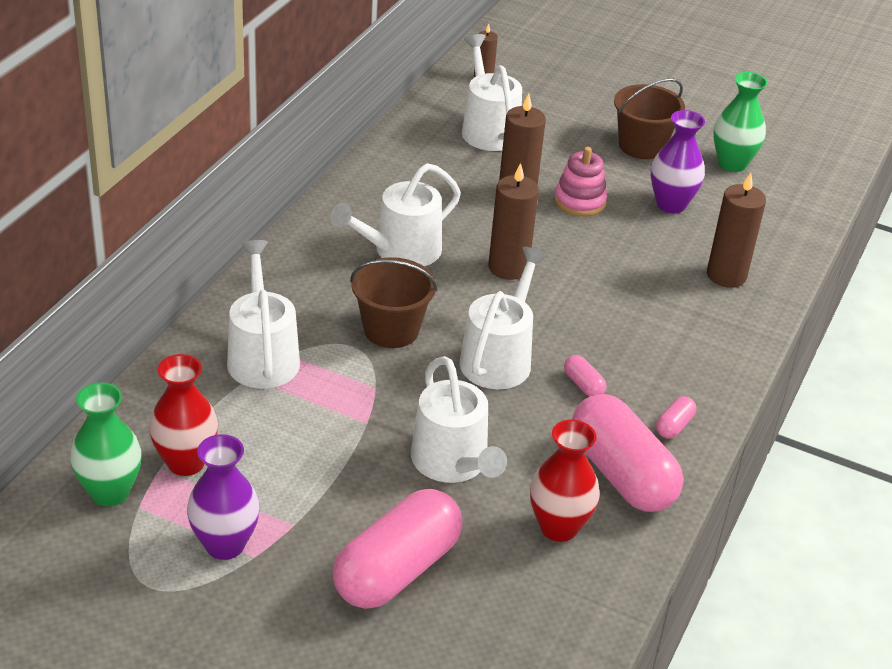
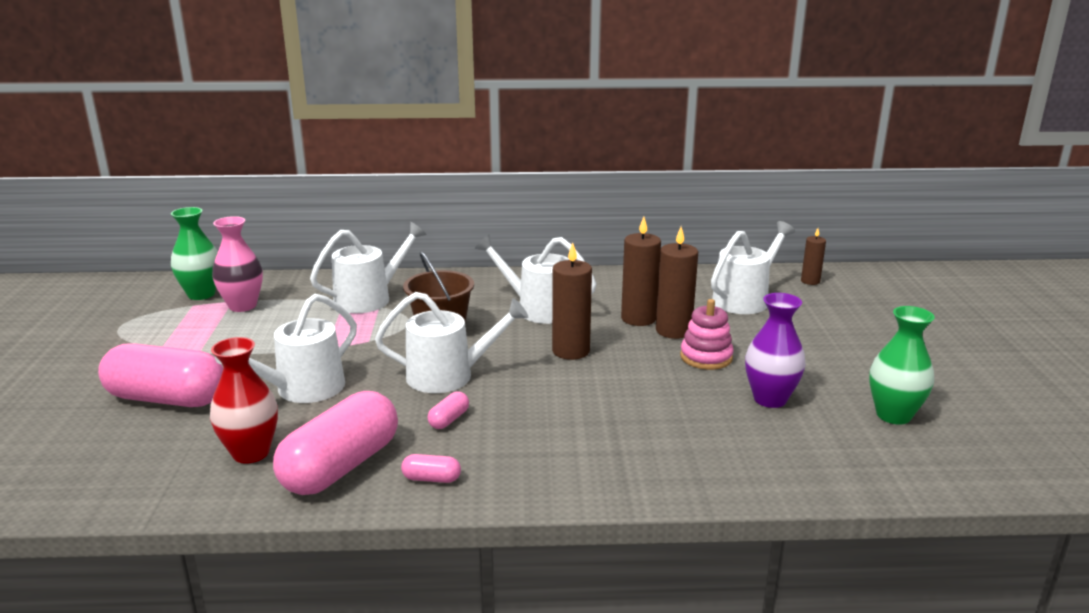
camera: 65 degrees right, 15 degrees down
red vase [149,354,218,476] -> pink vase [212,216,263,312]
purple vase [187,434,260,560] -> none
brown bucket [614,78,685,159] -> none
brown candle [707,173,766,288] -> brown candle moved to [621,217,661,326]

